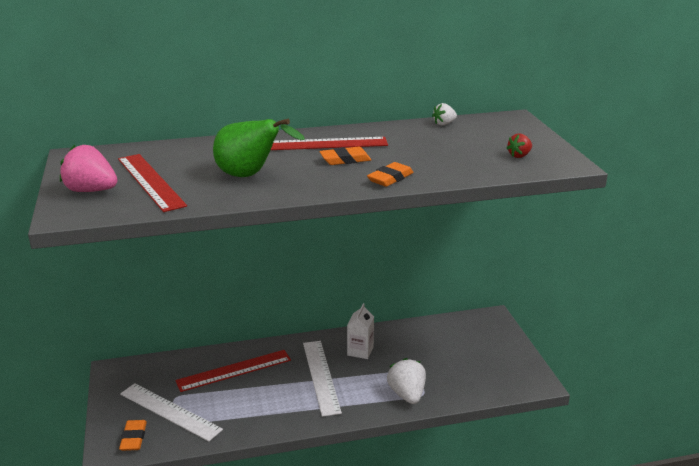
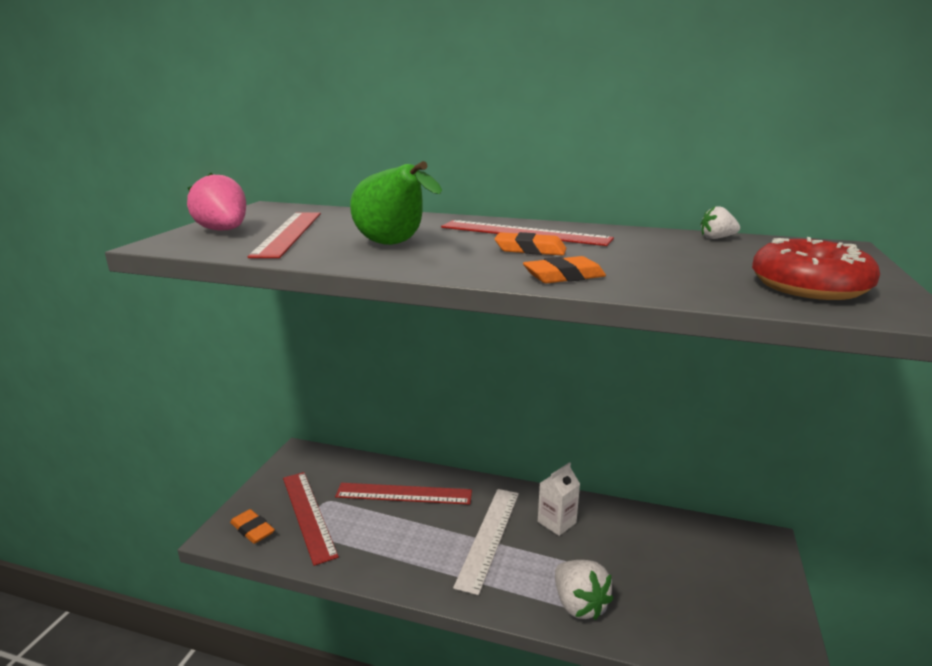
camera: 30 degrees right, 5 degrees down
orange eraser [119,420,147,451] -> orange eraser turned 75 degrees counterclockwise [230,509,275,544]
white ruler [120,383,223,442] -> red ruler [283,472,339,566]
white strawberry [387,358,426,404] -> white strawberry turned 135 degrees clockwise [555,560,613,620]
red strawberry [506,133,532,158] -> red donut [752,237,880,300]

